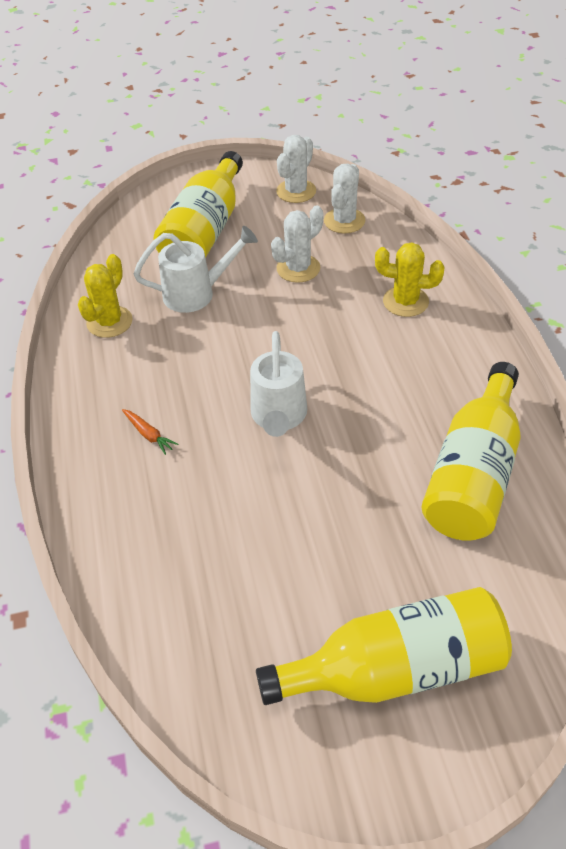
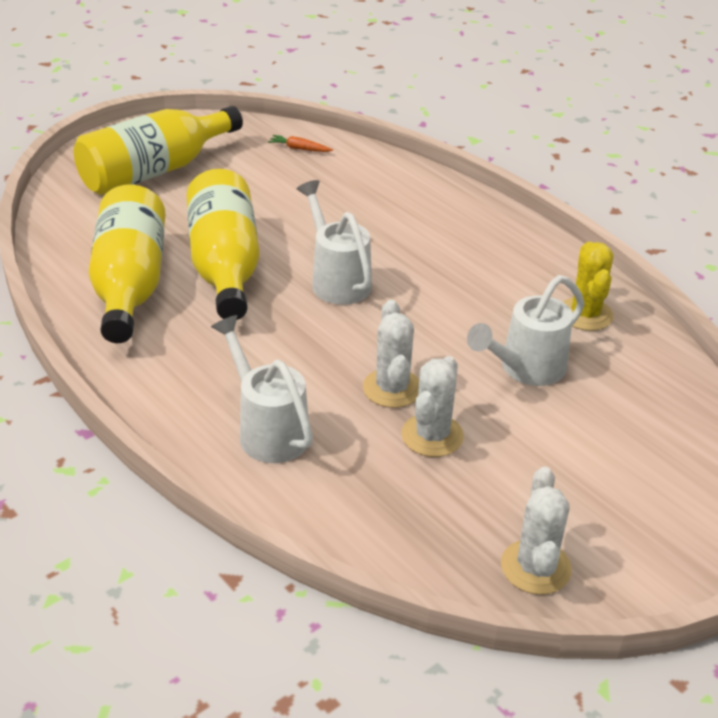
camera: 150 degrees right, 10 degrees down
orange carrot [122,409,178,455] -> orange carrot moved to [268,135,333,152]
yellow bottle [153,151,243,258] -> yellow bottle moved to [186,169,259,320]
white cactus [324,164,366,233] -> white cactus moved to [363,300,419,408]
yellow cactus [375,242,445,317] -> white watering can [211,315,313,463]

